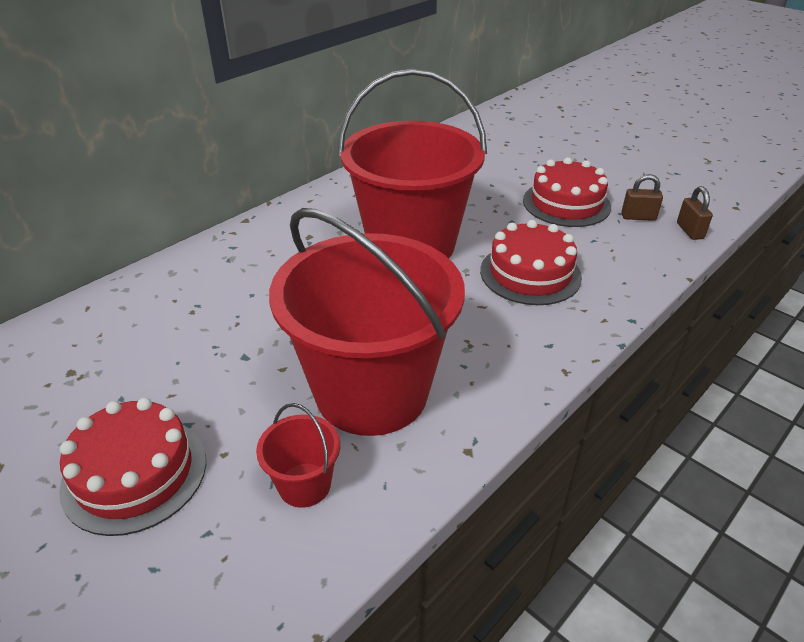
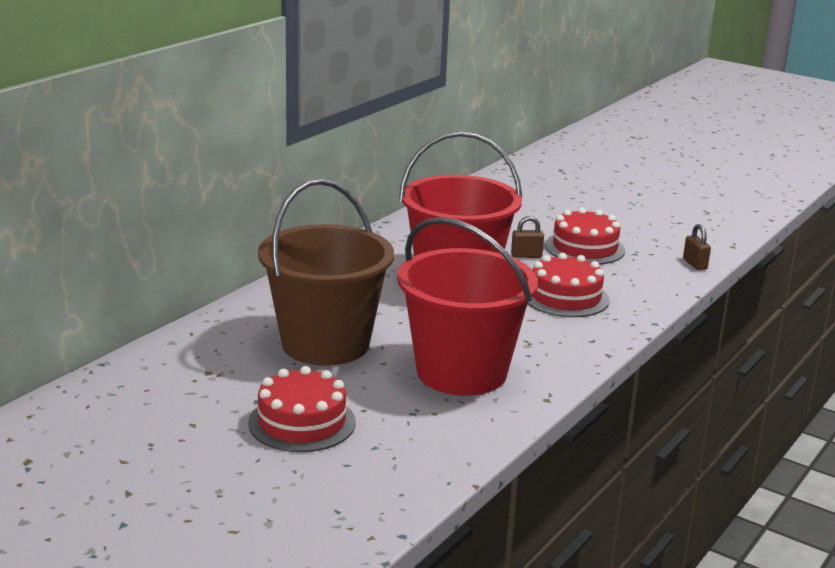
camera: 10 degrees left, 15 degrees down
red bucket [256,403,340,508] -> none
brown padlock [621,174,663,221] -> brown padlock moved to [511,216,544,258]
none -> brown bucket [258,179,394,366]

